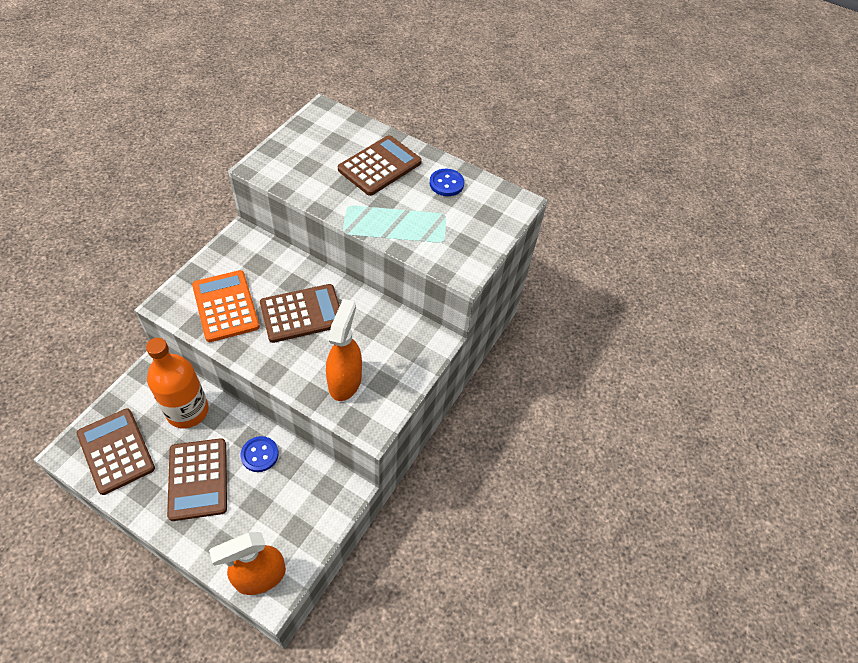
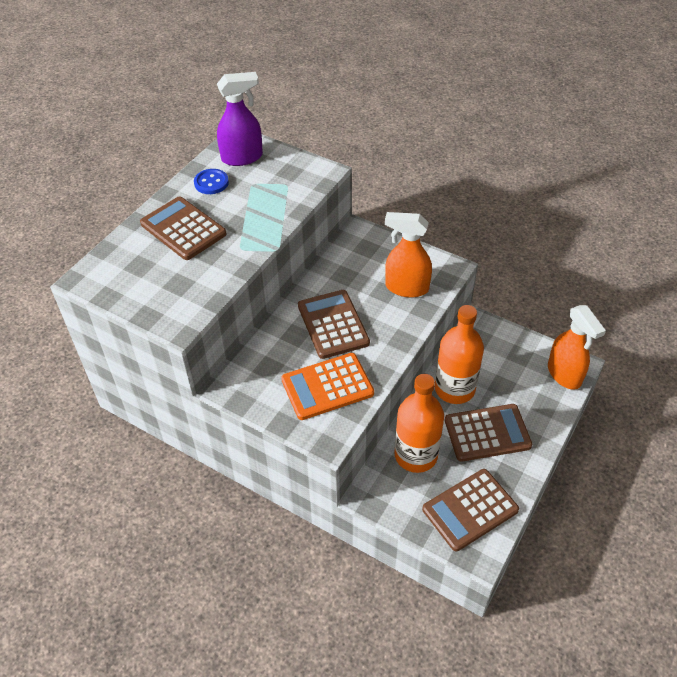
camera: 85 degrees left, 5 degrees down
blue button [241,436,279,472] -> orange bottle [435,305,484,404]
none -> purple spray bottle [217,72,263,166]

